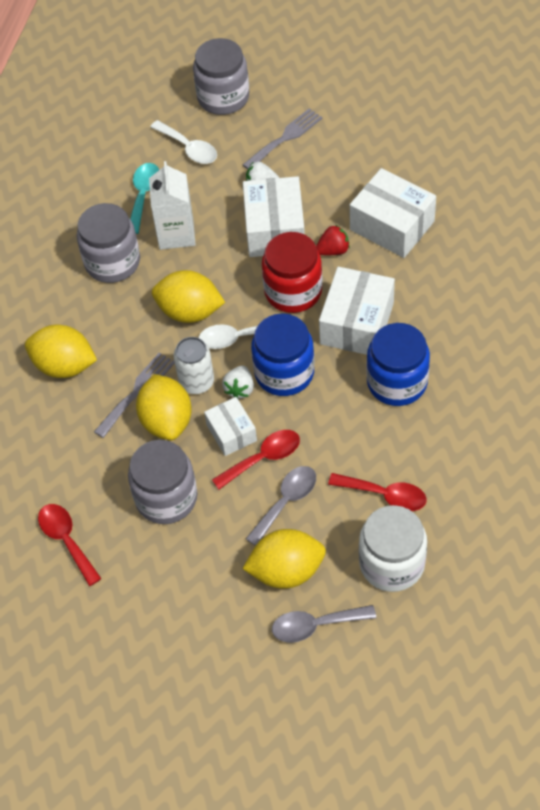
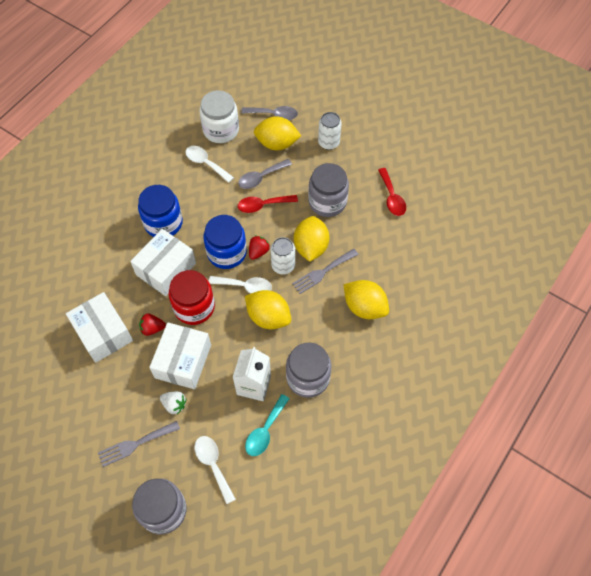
camera: 165 degrees left, 5 degrees up
white box [204,397,257,456] -> none
white strawberry [222,365,254,398] -> red strawberry [249,236,270,260]
red spoon [328,473,427,511] -> white spoon [185,146,234,183]
none -> white can [318,112,342,150]

